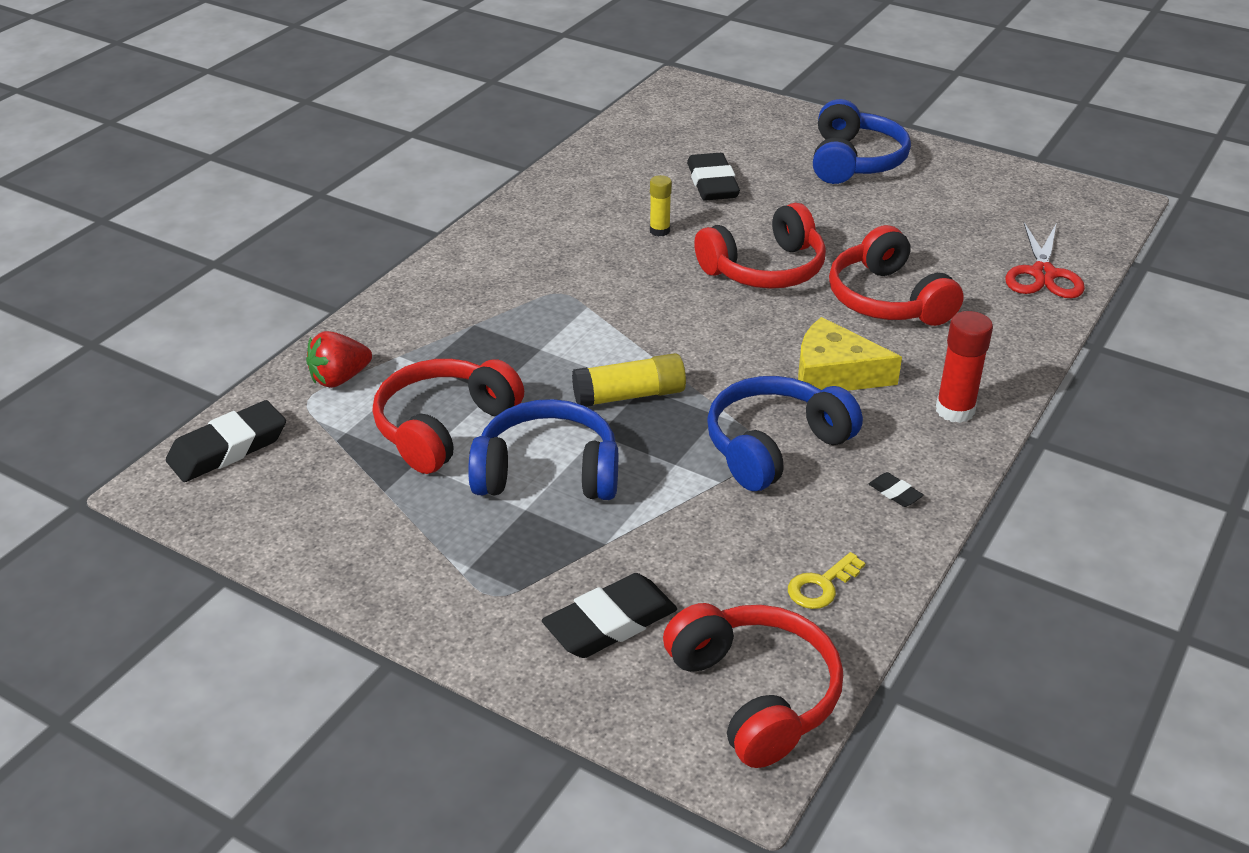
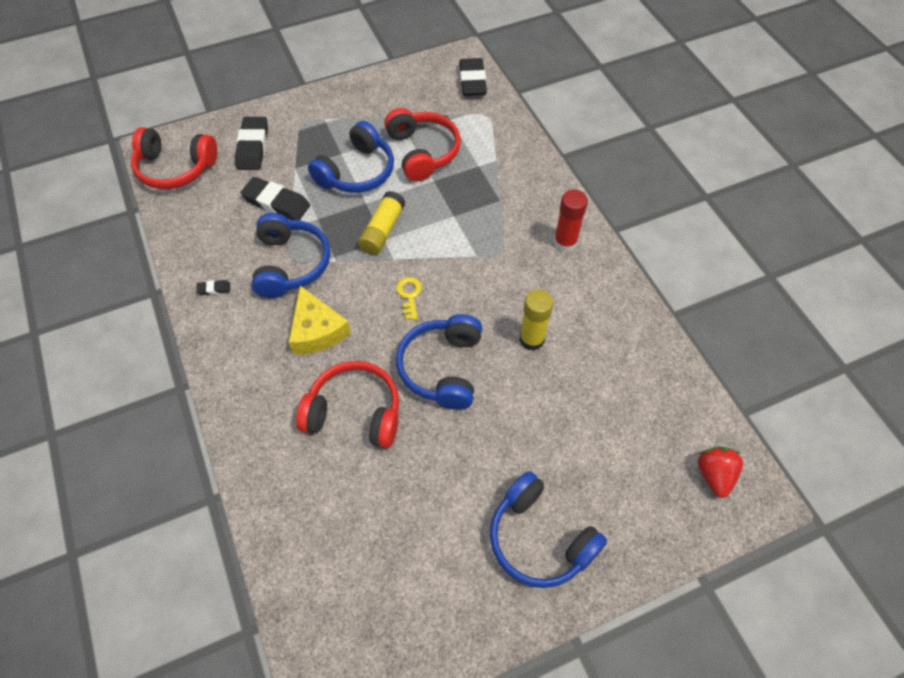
camera: 125 degrees right, 20 degrees up
red strawberry [306,331,372,388] -> red strawberry moved to [698,446,743,498]
yellow glue stick [650,175,672,236] -> yellow glue stick [519,289,553,351], size x1.59
black eraser [687,153,740,200] -> black eraser moved to [240,177,310,220]
red headphones [694,203,826,289] -> blue headphones [396,314,482,410]
yellow key [788,552,865,609] -> yellow key moved to [396,277,422,320]
yellow cheese [798,317,902,391] -> yellow cheese turned 105 degrees clockwise [289,286,351,354]
red glue stick [936,311,993,423] -> red glue stick moved to [554,190,588,252]
red scissors [1005,222,1085,298] -> none

